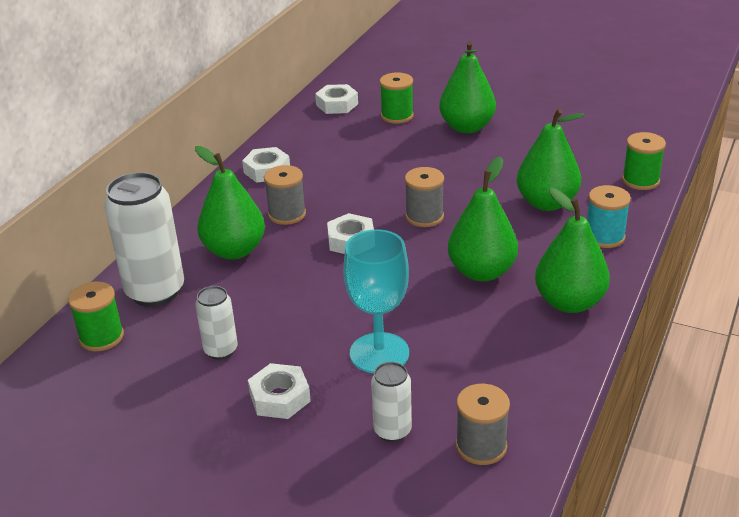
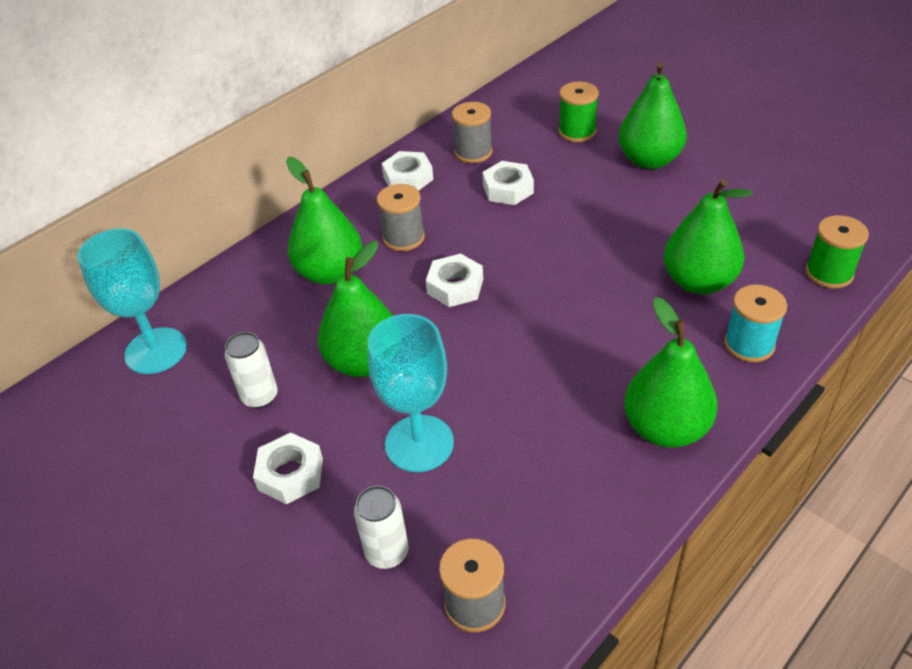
camera: 20 degrees right, 10 degrees up
green spool [68,282,124,351] -> turquoise goblet [78,228,187,374]
white can [104,172,184,307] -> none
white nut [315,84,358,114] -> white nut moved to [482,161,534,205]
grey spool [405,167,444,227] -> grey spool moved to [452,102,492,163]
green pear [448,156,518,282] -> green pear moved to [318,241,393,377]

